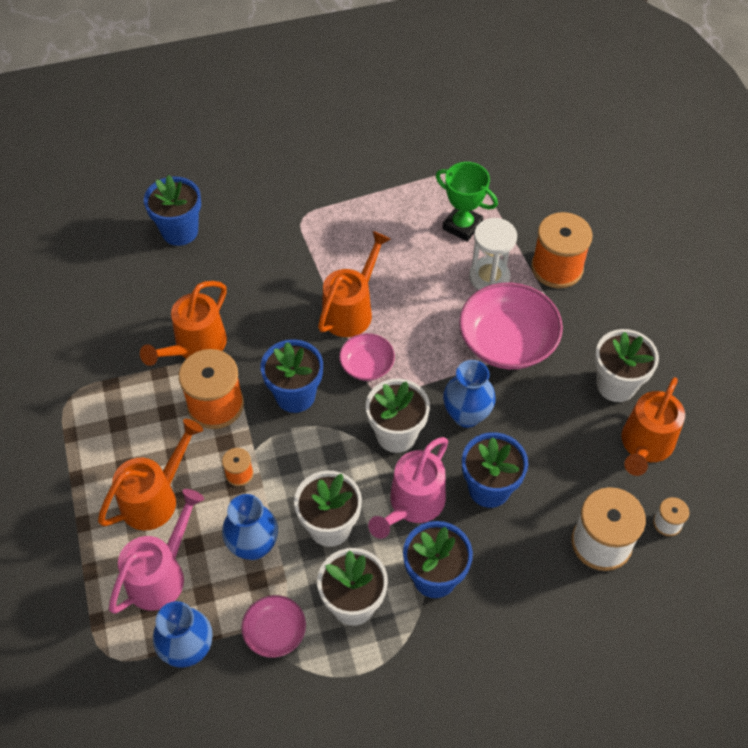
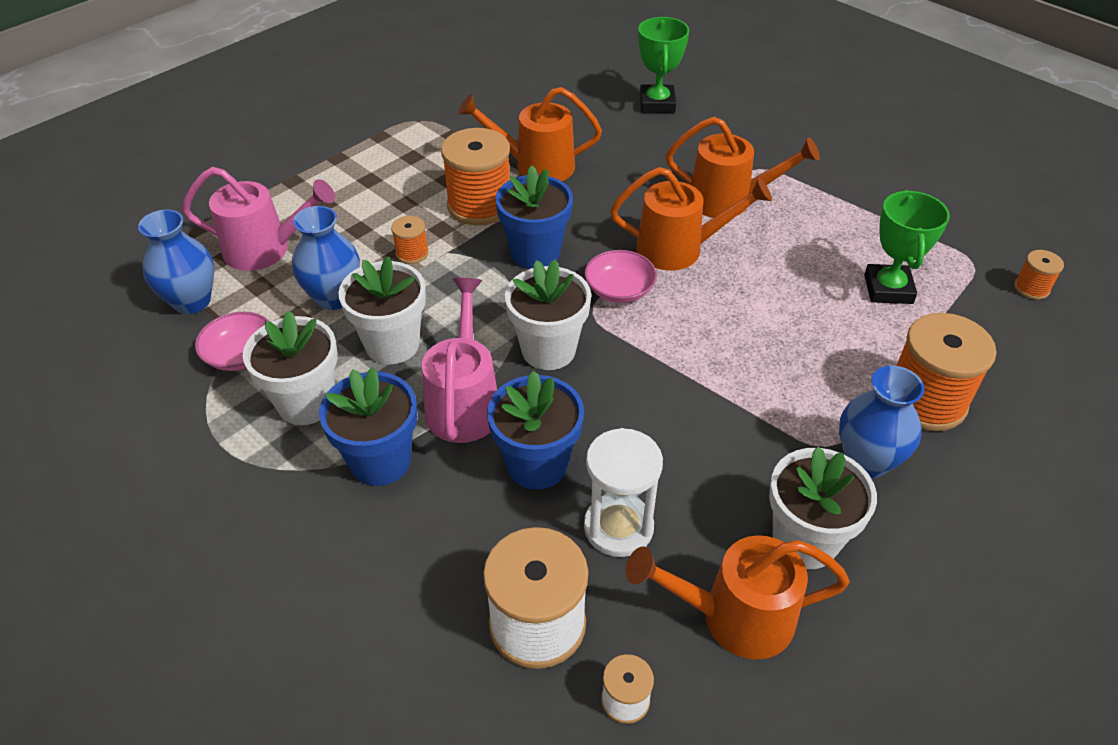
camera: 60 degrees right, 10 degrees down
orange watering can [98,419,203,530] -> orange watering can moved to [666,117,820,218]
blue flower pot [144,175,201,246] -> green trophy [638,17,689,113]
pink watering can [368,437,448,539] -> pink watering can turned 90 degrees clockwise [422,278,497,443]
blue vase [443,360,496,428] -> blue vase moved to [839,366,924,478]
pink bowl [459,283,563,369] -> none
white hourglass [469,218,517,290] -> white hourglass moved to [584,428,663,557]
none -> orange spool [1014,250,1064,300]

